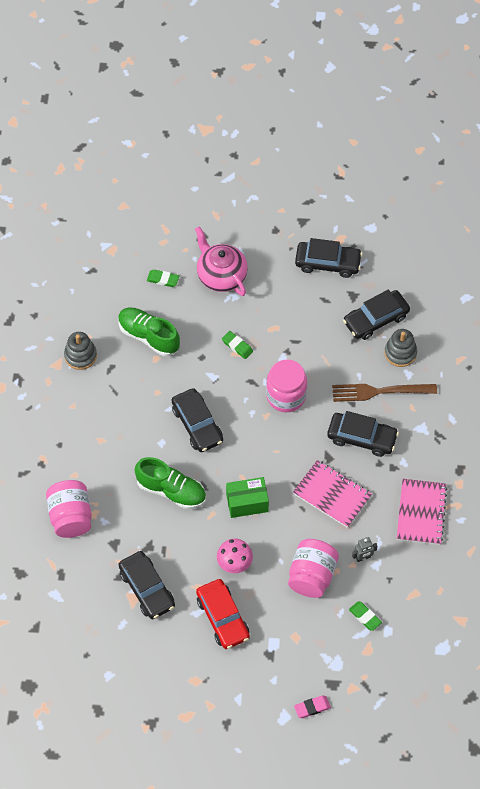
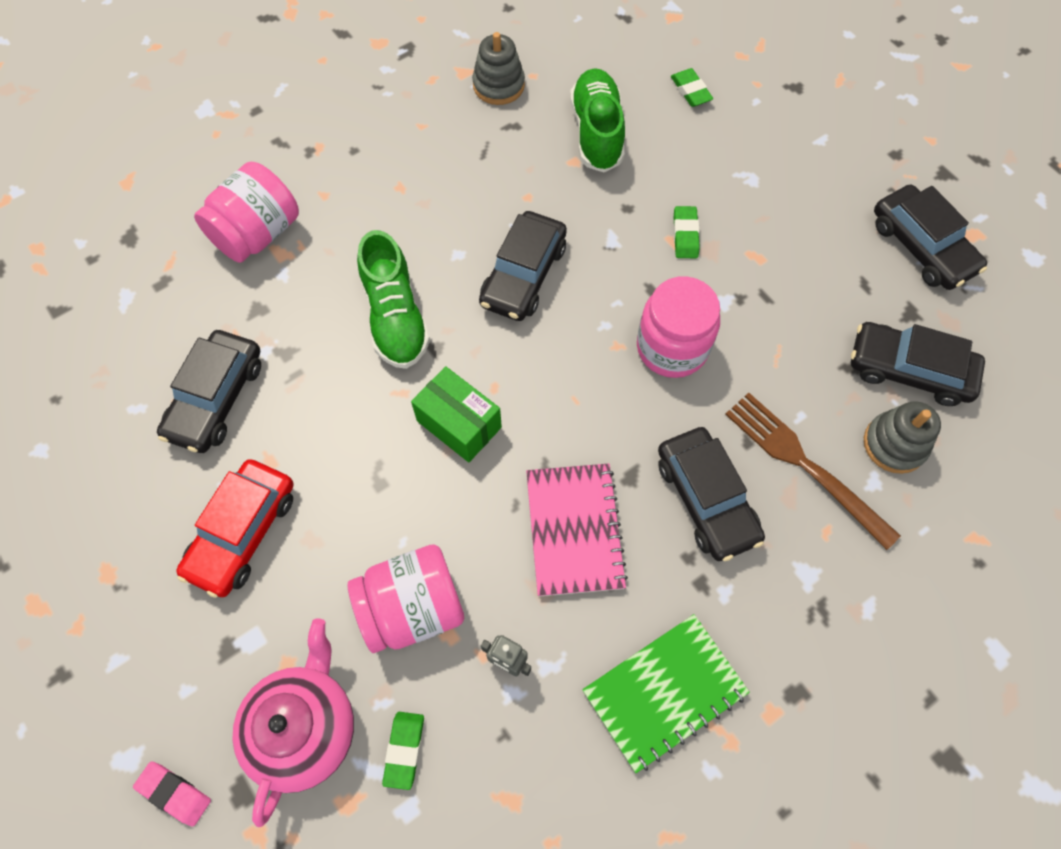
camera: 50 degrees right, 5 degrees up
pink teapot [195,226,248,296] -> pink teapot moved to [232,618,354,827]
pink mushroom [217,539,253,573] -> none
pink notebook [397,479,447,545] -> green notebook [582,614,750,773]

